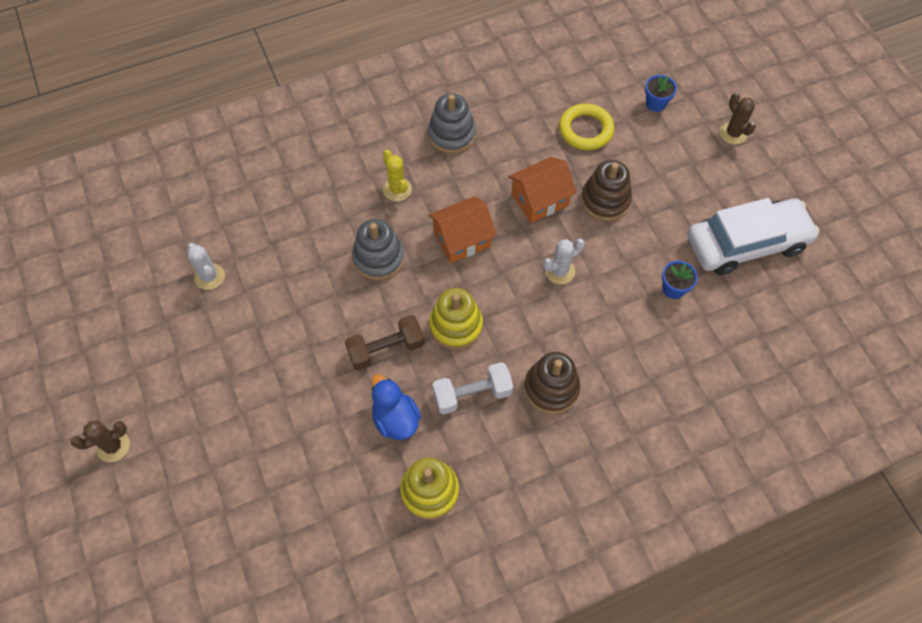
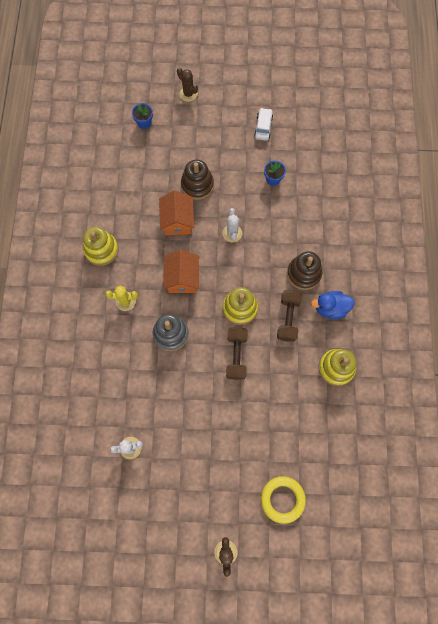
camera: 65 degrees left, 10 degrees up
blue duck [372,374,421,440] -> blue duck moved to [311,291,355,319]
grey stacking toy [428,94,476,154] -> yellow stacking toy [83,227,119,266]
white dumbbell [432,362,513,415] -> brown dumbbell [277,290,302,342]
yellow ring [559,103,614,150] -> yellow ring moved to [261,476,306,524]
white car [687,198,820,275] -> white car [254,108,273,141], size x0.45
brown cactus [720,93,756,145] -> brown cactus turned 45 degrees clockwise [177,67,198,102]

